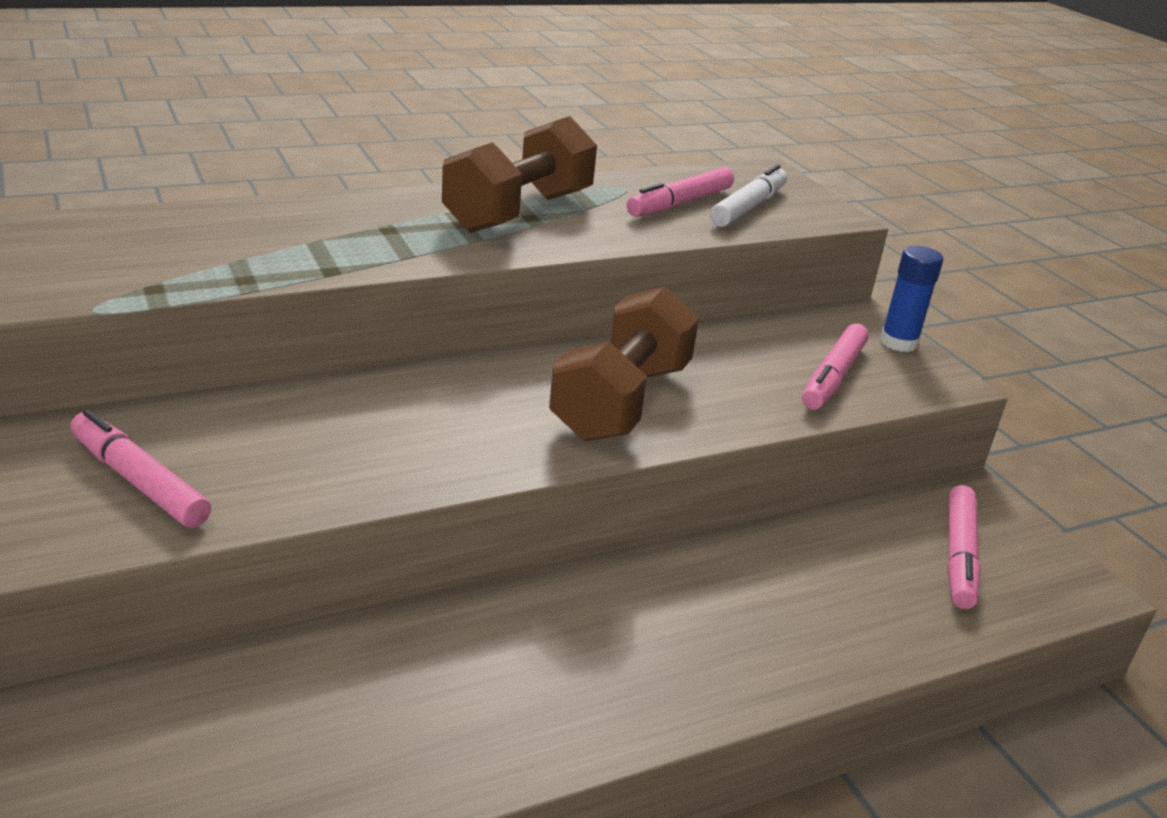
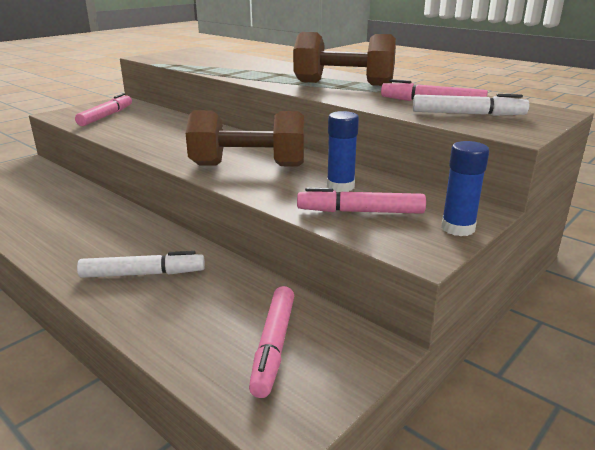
camera: 70 degrees right, 5 degrees down
pink marker [947,485,981,609] -> pink marker turned 75 degrees counterclockwise [249,286,294,398]
none -> white marker [77,251,205,278]
none -> blue glue stick [327,111,359,192]

